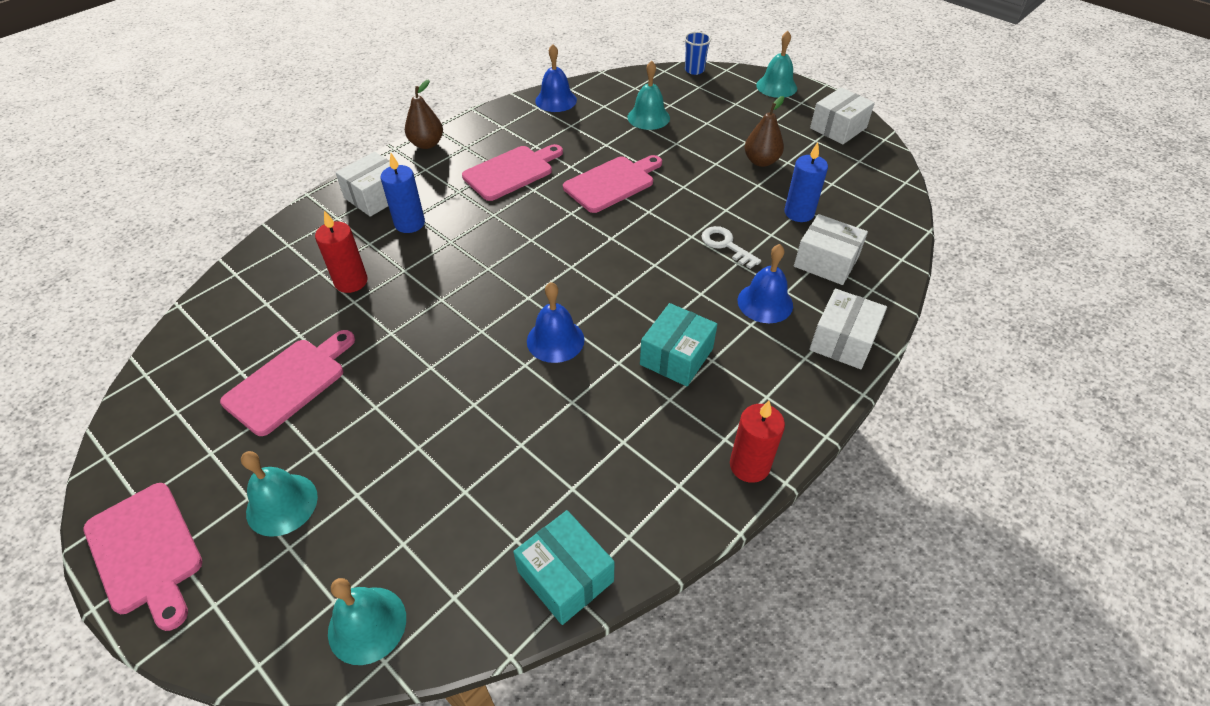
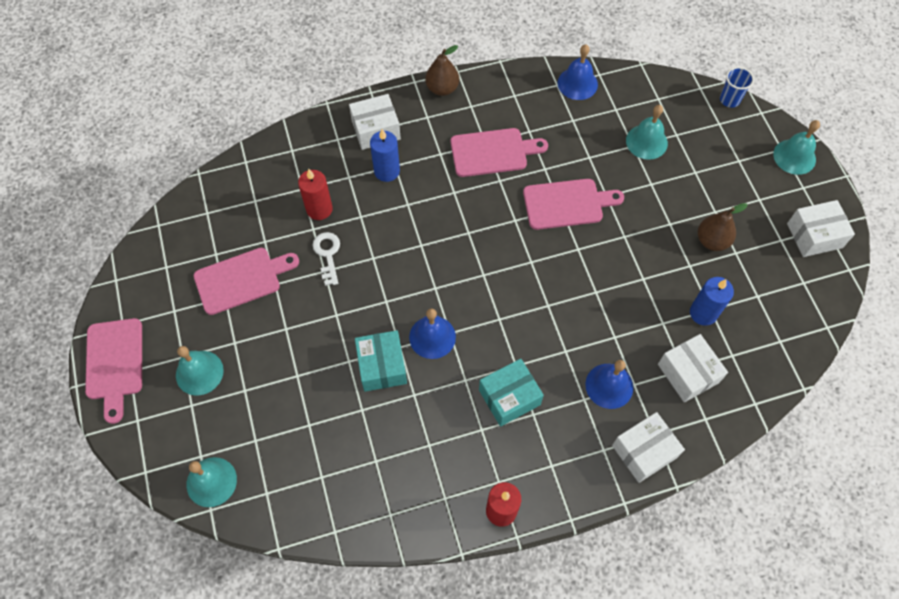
camera: 30 degrees right, 15 degrees up
turquoise box [513,510,615,625] -> turquoise box moved to [355,330,407,392]
white key [701,226,761,269] -> white key moved to [312,232,340,286]

